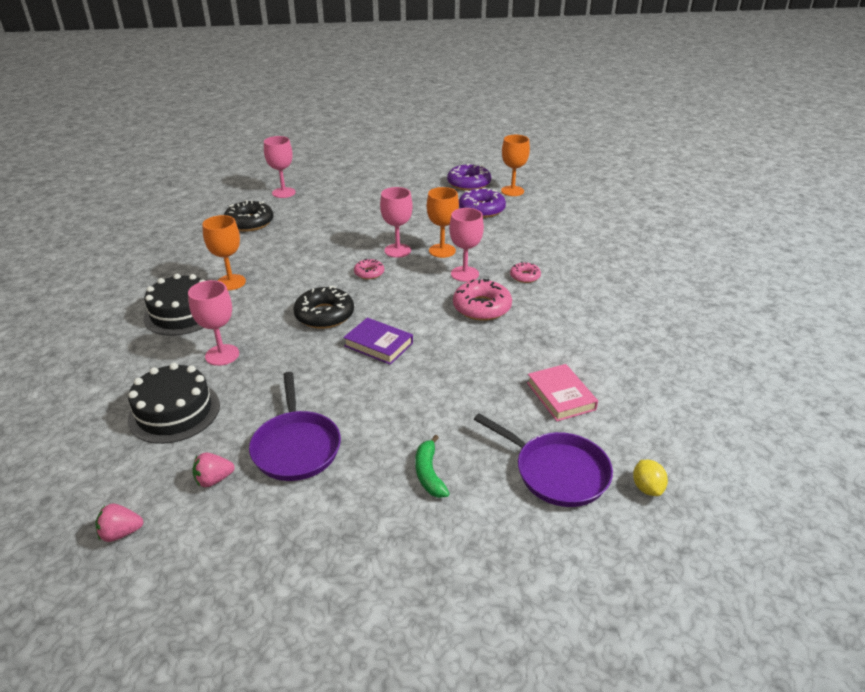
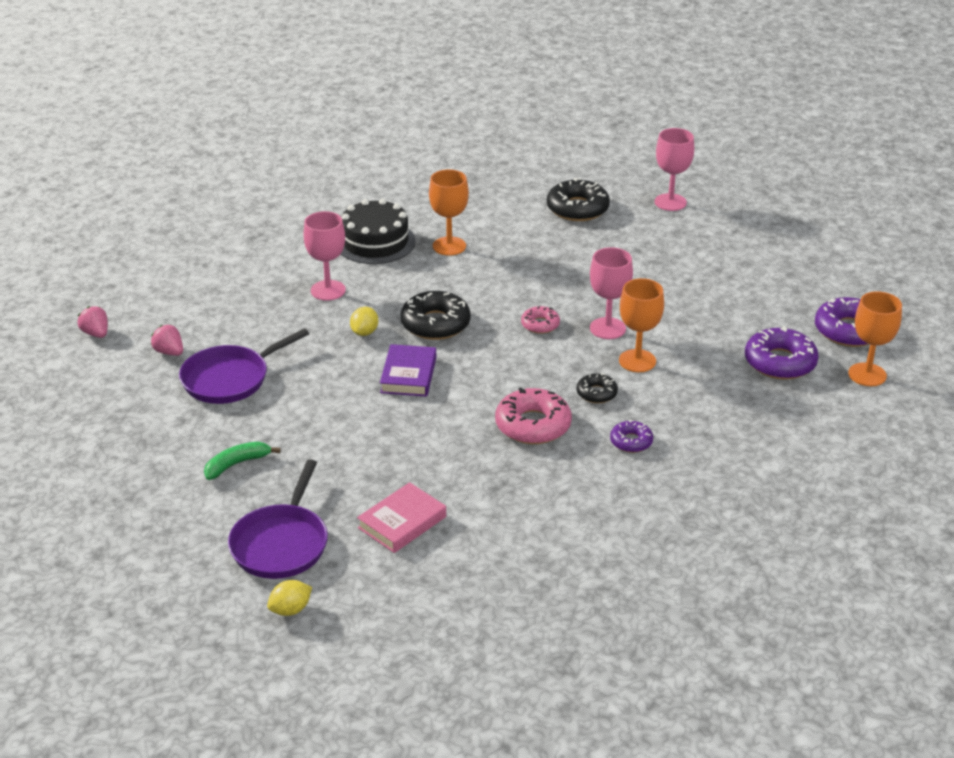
camera: 65 degrees right, 0 degrees up
black cake [128,363,220,444] -> none
pink goblet [449,208,484,282] -> black donut [576,373,618,403]
pink donut [510,262,541,283] -> purple donut [610,420,653,453]
none -> yellow lemon [350,307,378,336]

